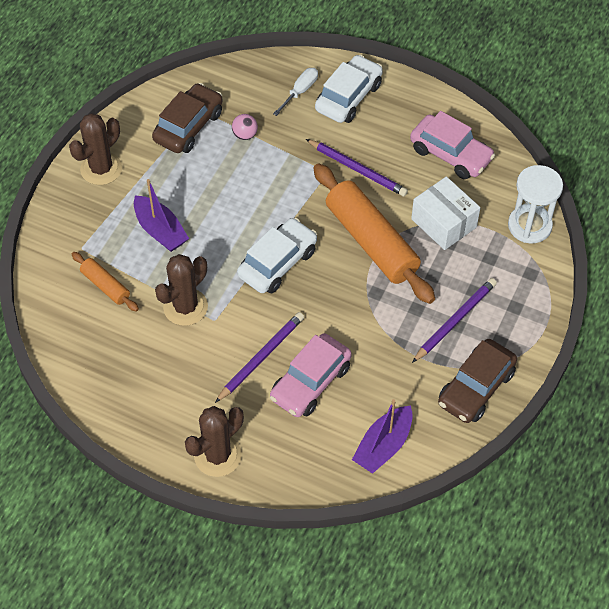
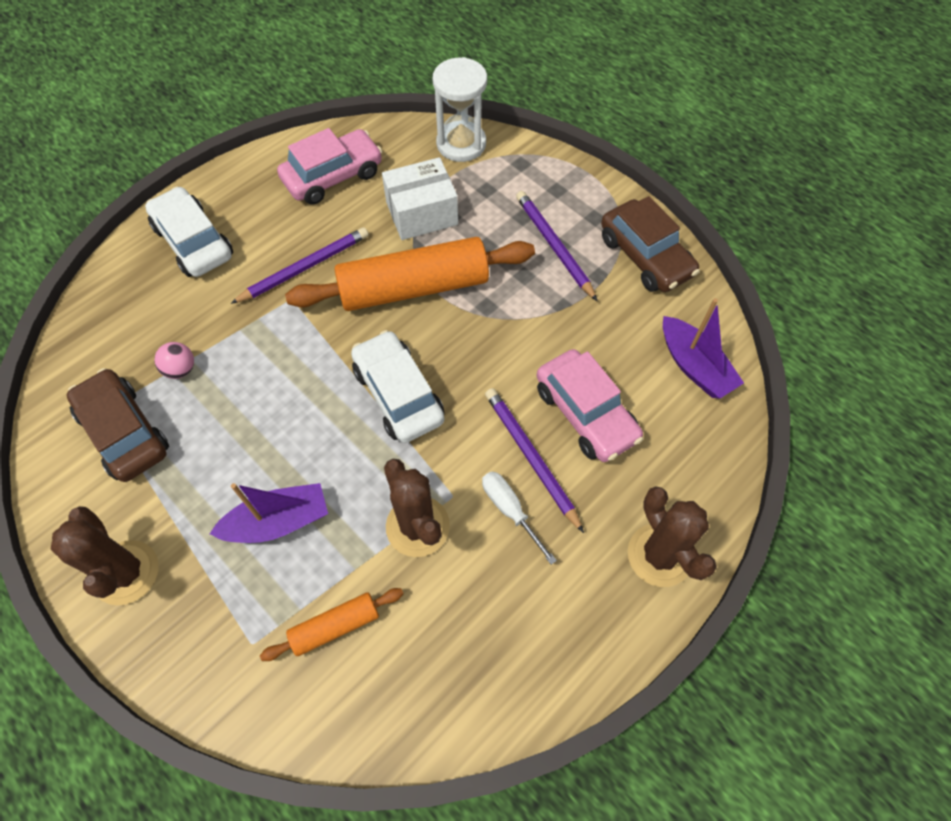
camera: 70 degrees left, 5 degrees up
white screwdriver [273,68,318,116] -> white screwdriver moved to [482,471,557,565]

